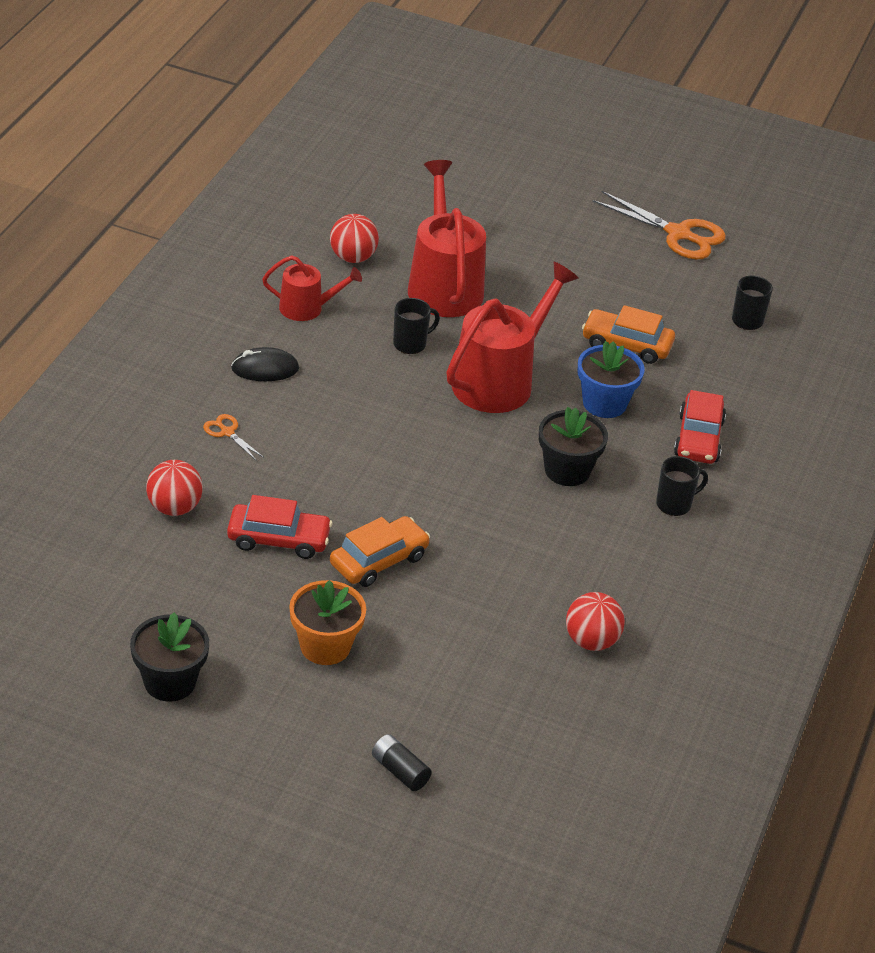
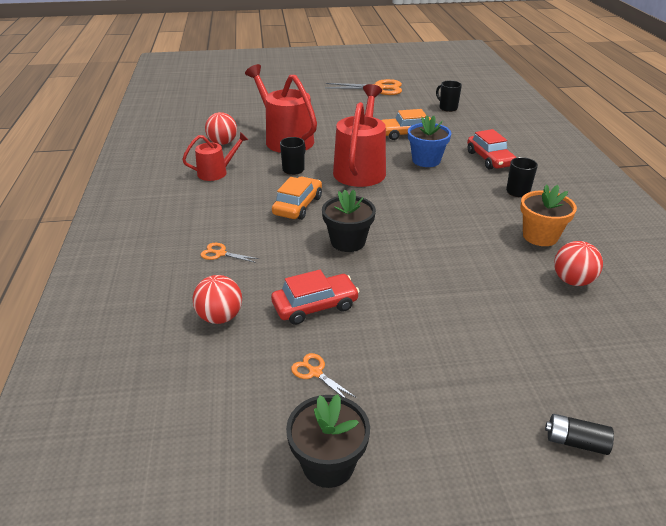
camera: 25 degrees left, 5 degrees down
black mouse [231,347,299,381] -> none
orange flower pot [289,580,366,665] -> orange flower pot moved to [520,184,577,246]
orange car [330,516,430,587] -> orange car moved to [272,177,322,220]
black flower pot [539,407,608,486] -> black flower pot moved to [322,189,376,252]
none -> orange scissors [291,353,357,398]

